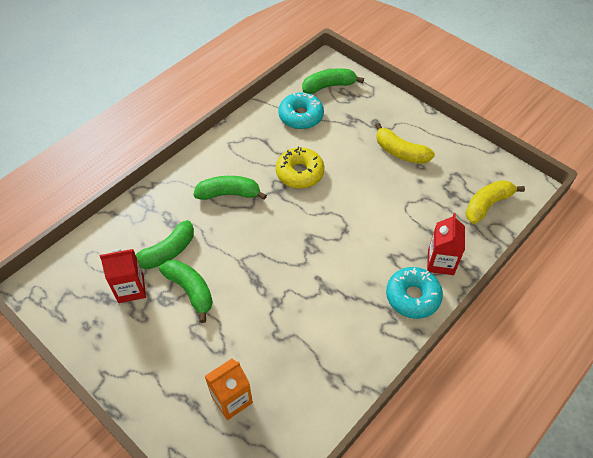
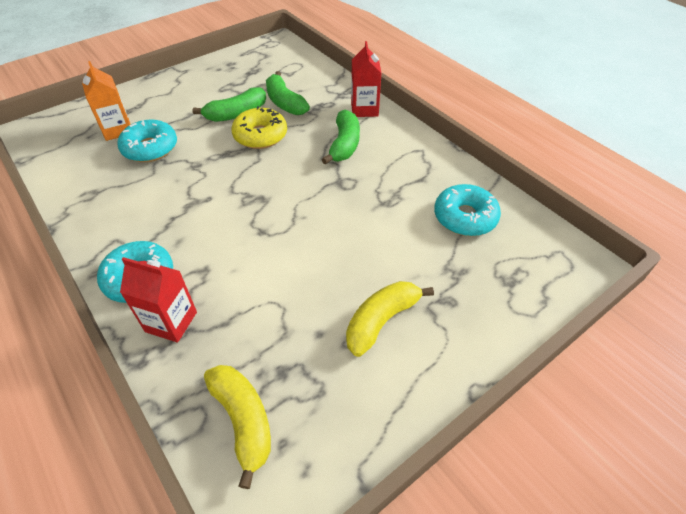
camera: 100 degrees right, 5 degrees down
red carton [100,249,146,303] -> red carton moved to [351,41,382,117]
yellow donut [276,147,324,189] -> yellow donut moved to [231,106,287,149]
green banana [302,68,364,94] -> none
none -> turquoise donut [118,120,177,162]

